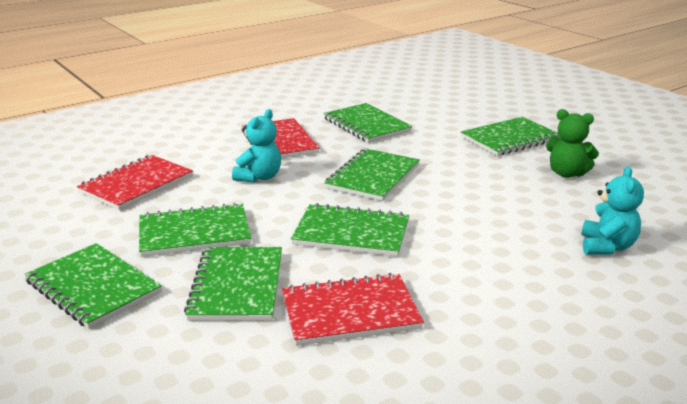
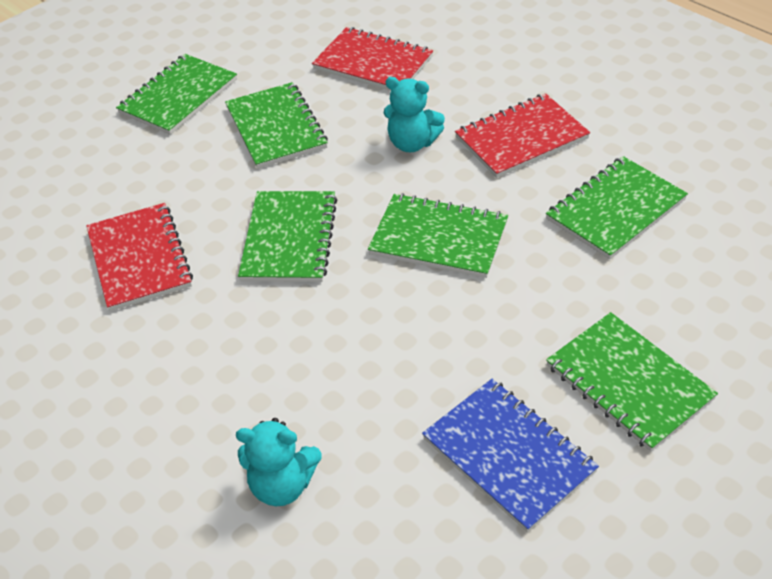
camera: 85 degrees right, 20 degrees up
green notebook [184,247,282,321] -> none
green teddy bear [546,109,599,178] -> blue notebook [422,379,599,532]

